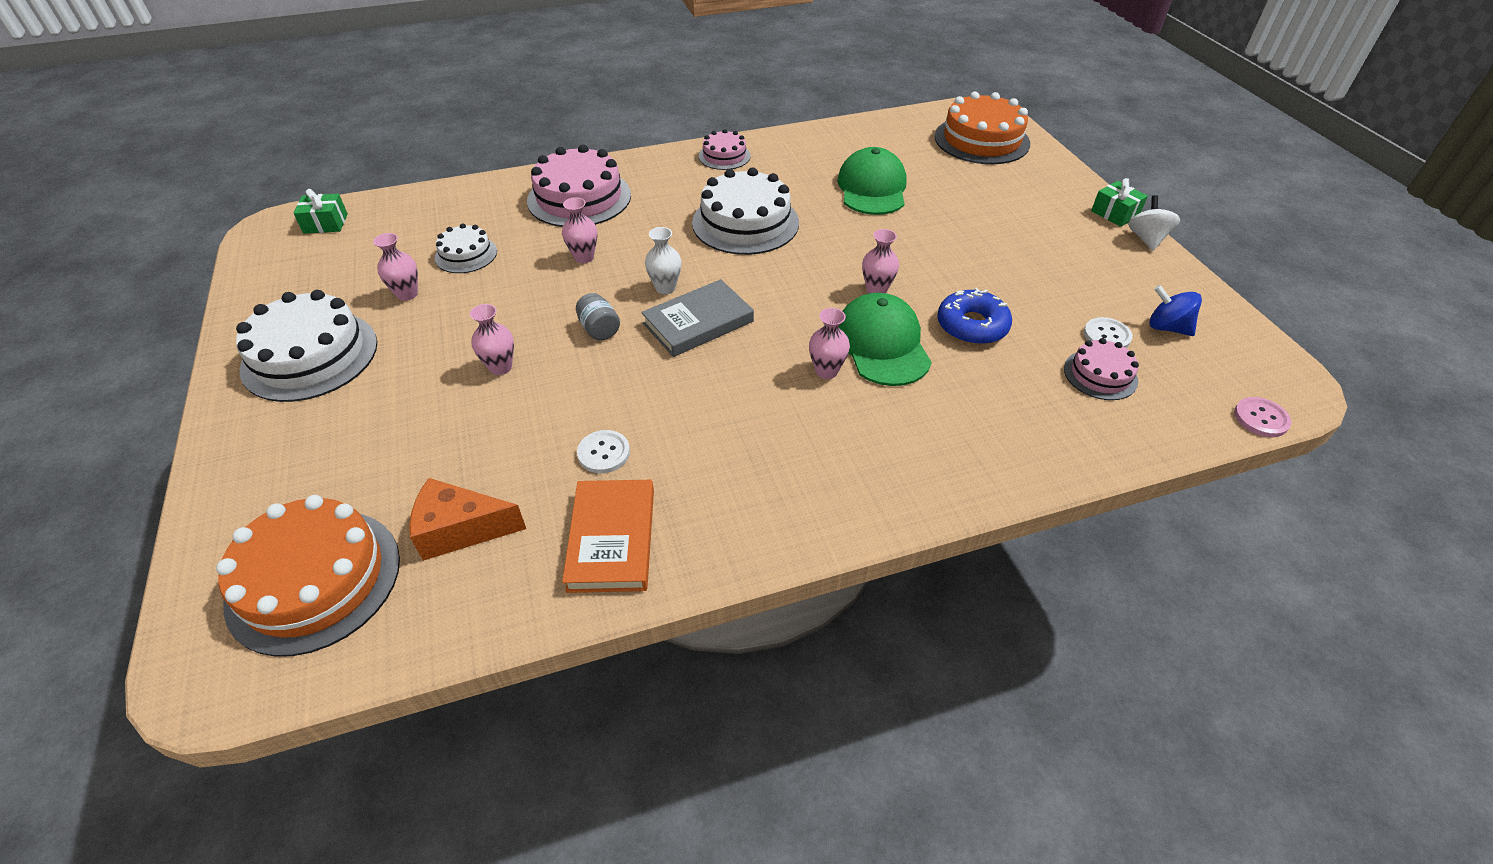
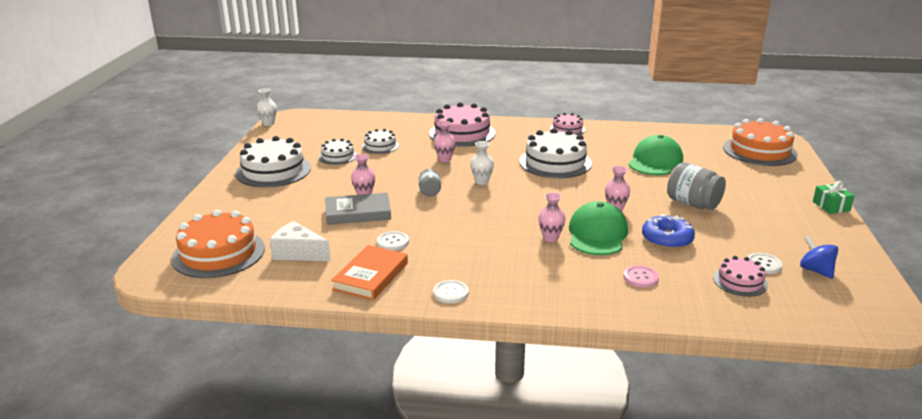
camera: 25 degrees right, 20 degrees down
green gift [293,189,348,234] -> none
pink vase [373,233,418,301] -> white cake [319,139,357,165]
orange cheese [409,478,526,561] -> white cheese [270,221,331,261]
grey book [641,279,754,357] -> grey book moved to [326,193,391,225]
white spinning top [1128,195,1180,251] -> none
pink button [1234,397,1291,437] -> pink button moved to [624,265,659,288]
none -> white vase [257,88,277,126]
none -> white button [433,280,469,303]
none -> grey jar [667,162,726,210]

